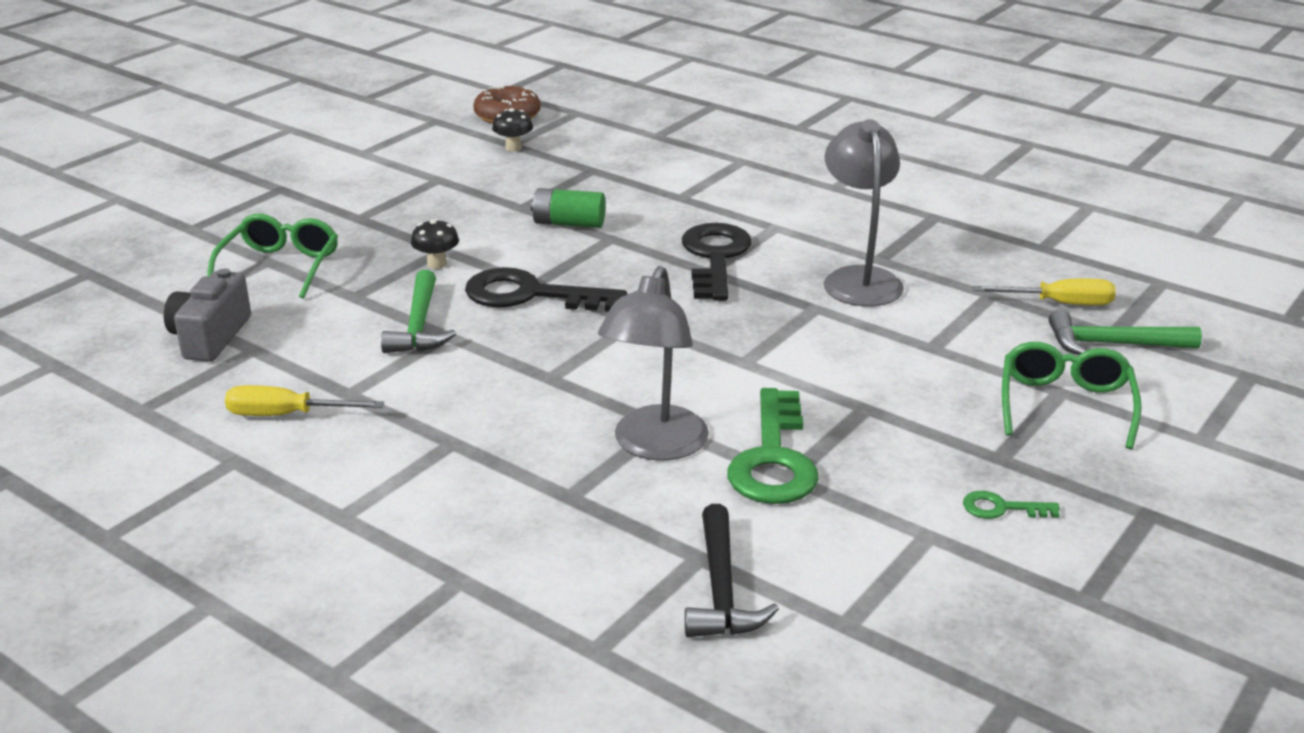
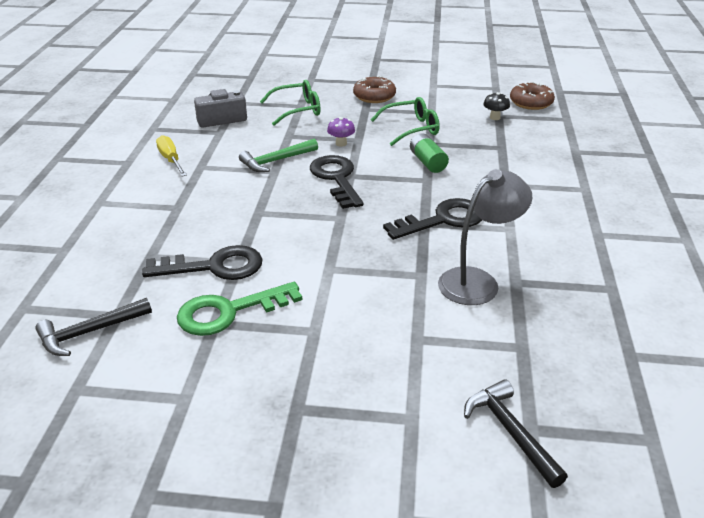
camera: 60 degrees right, 5 degrees up
black mushroom [411,219,459,269] -> purple mushroom [327,117,355,147]
grey lamp [598,266,709,461] -> black key [142,245,262,280]
green key [963,491,1060,519] -> none
yellow screwdriver [973,279,1116,305] -> none
green glasses [1002,342,1142,449] -> green glasses moved to [371,97,440,146]
green hammer [1048,309,1202,355] -> black hammer [464,379,568,488]
none -> brown donut [353,76,396,103]

